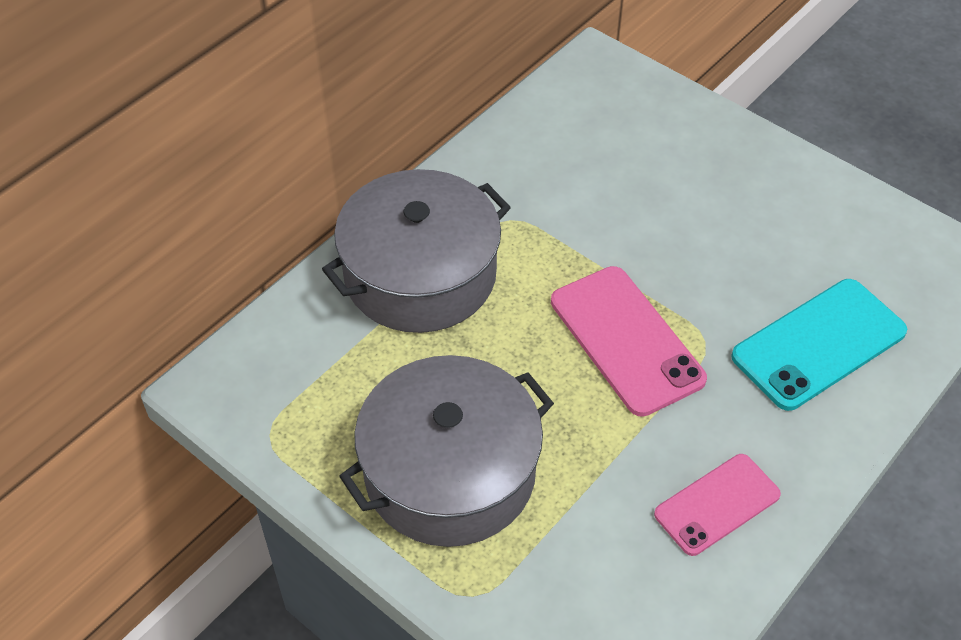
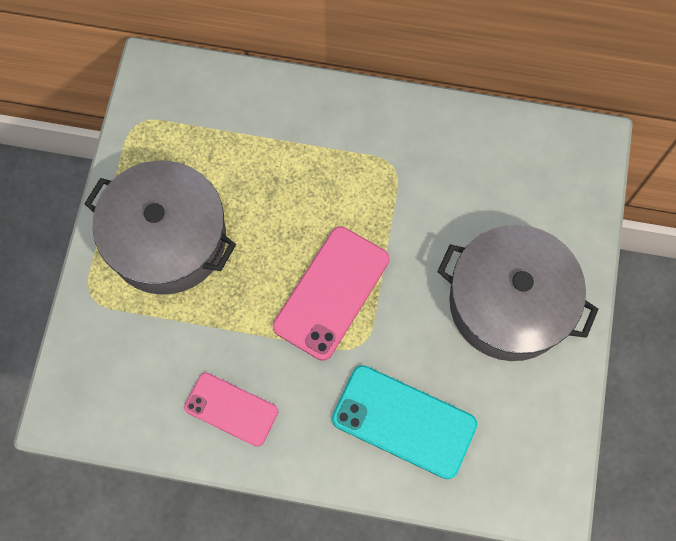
camera: 60 degrees right, 20 degrees up
grey pot [322,169,511,333] -> grey pot moved to [437,225,598,361]

